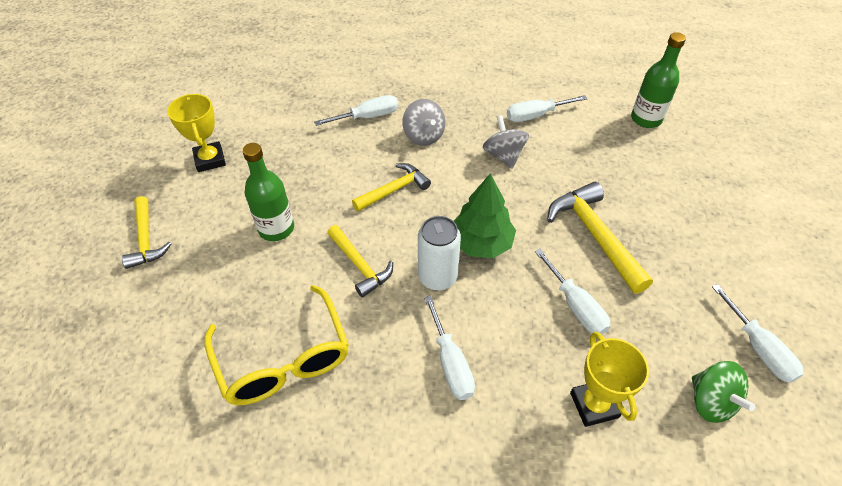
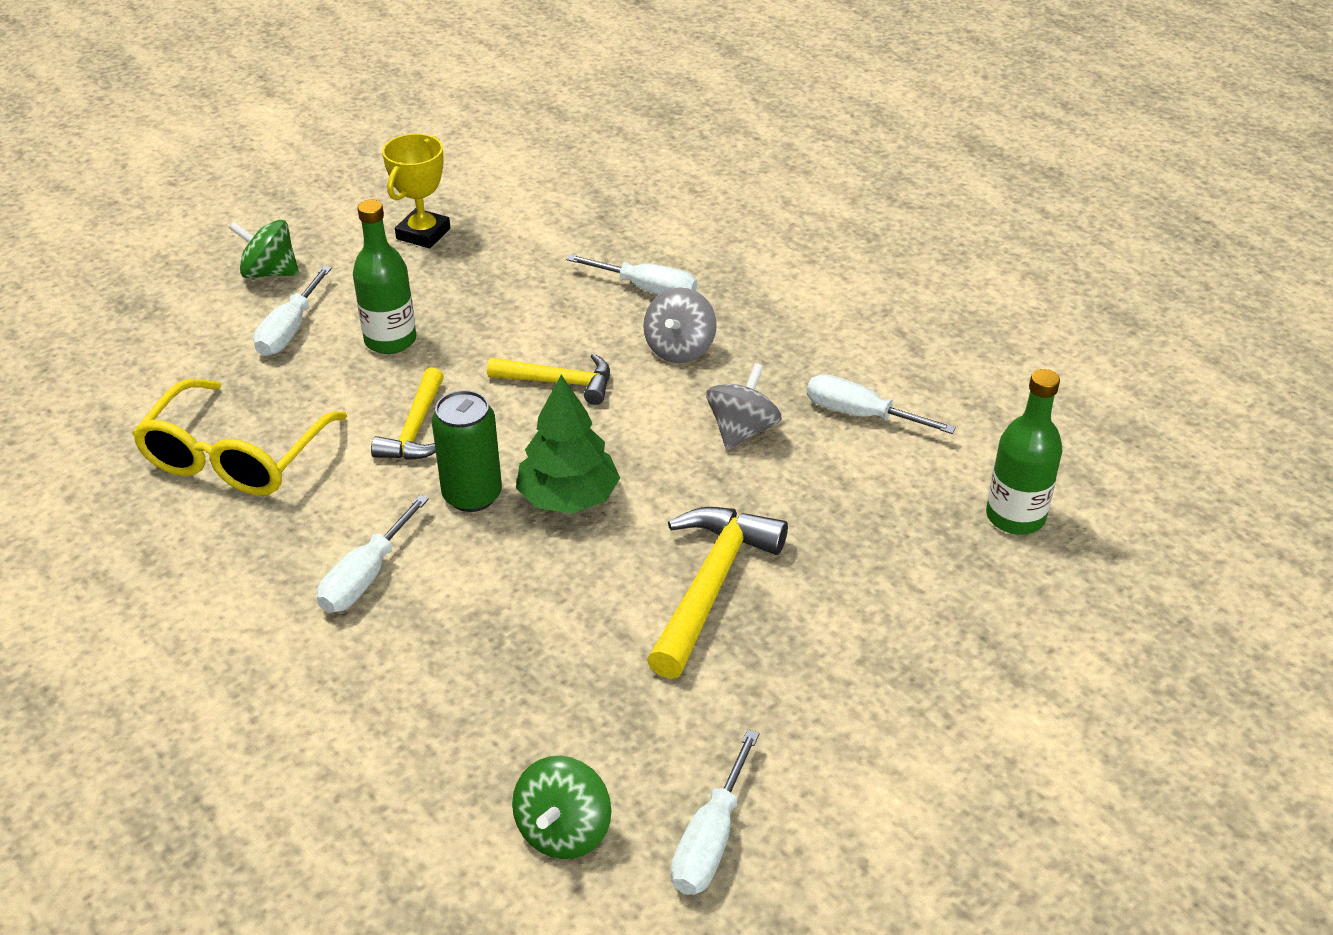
camera: 45 degrees right, 10 degrees down
yellow hammer [122,196,171,269] -> green spinning top [229,220,299,278]
white can [418,216,461,290] -> green can [432,390,502,512]
white screwdriver [535,249,610,335] -> white screwdriver moved to [253,266,332,356]
yellow trophy [570,332,649,427] -> none

